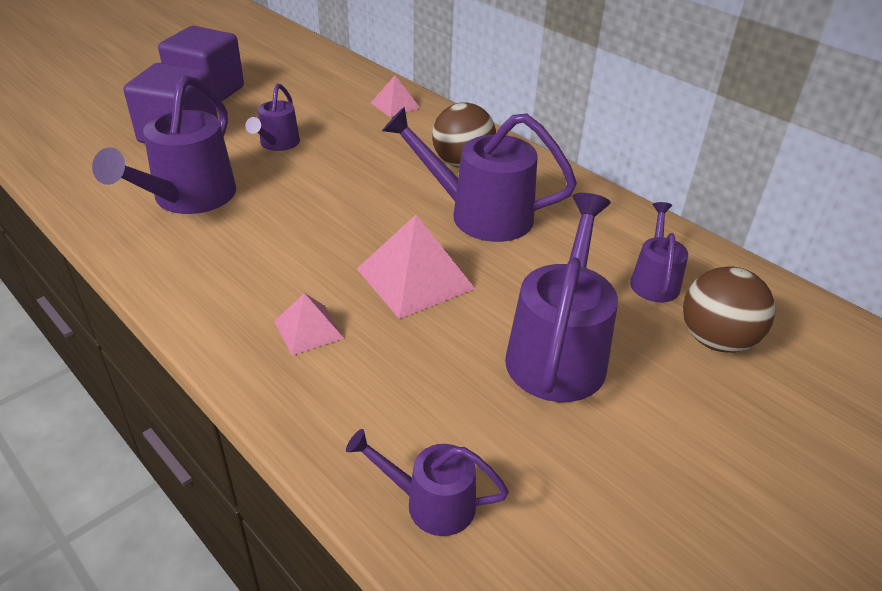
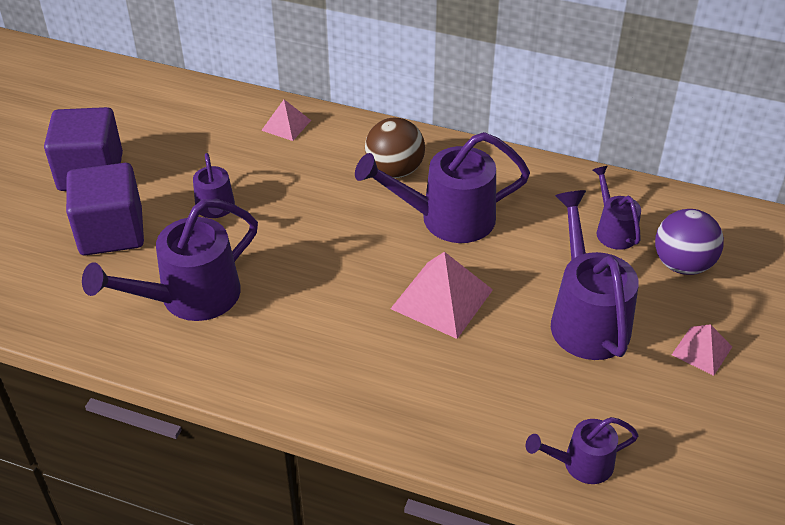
camera: 25 degrees left, 5 degrees up
purple watering can [92,75,236,214] -> purple watering can turned 60 degrees clockwise [82,199,258,321]
pink pyramid [274,293,344,355] -> pink pyramid moved to [672,324,732,376]
brown ball [683,266,775,353] -> purple ball [655,209,724,275]

